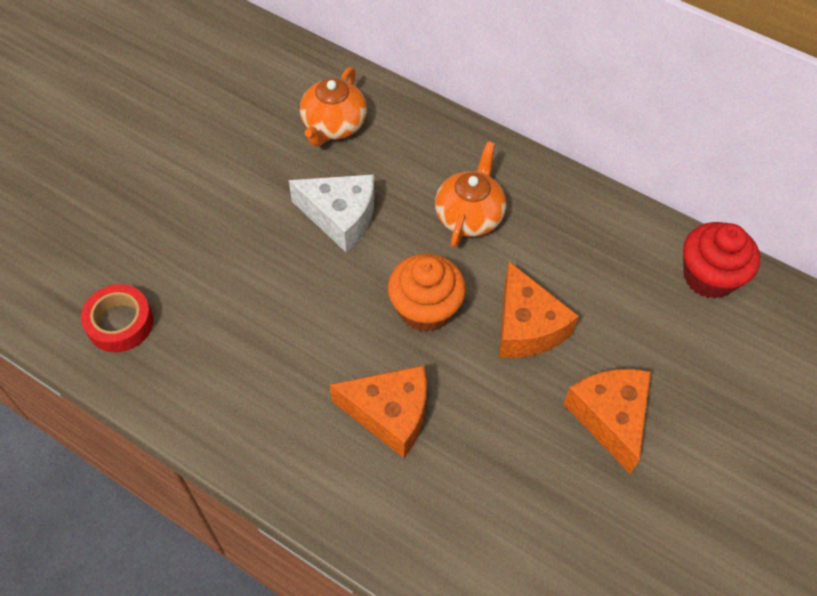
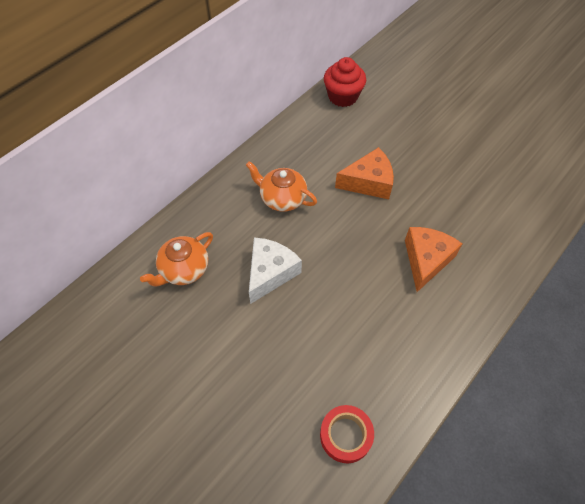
camera: 80 degrees left, 0 degrees up
orange teapot [300,67,367,146] -> orange teapot turned 105 degrees clockwise [140,232,213,286]
orange cupcake [388,254,466,332] -> none
orange cheese [563,369,651,474] -> none

